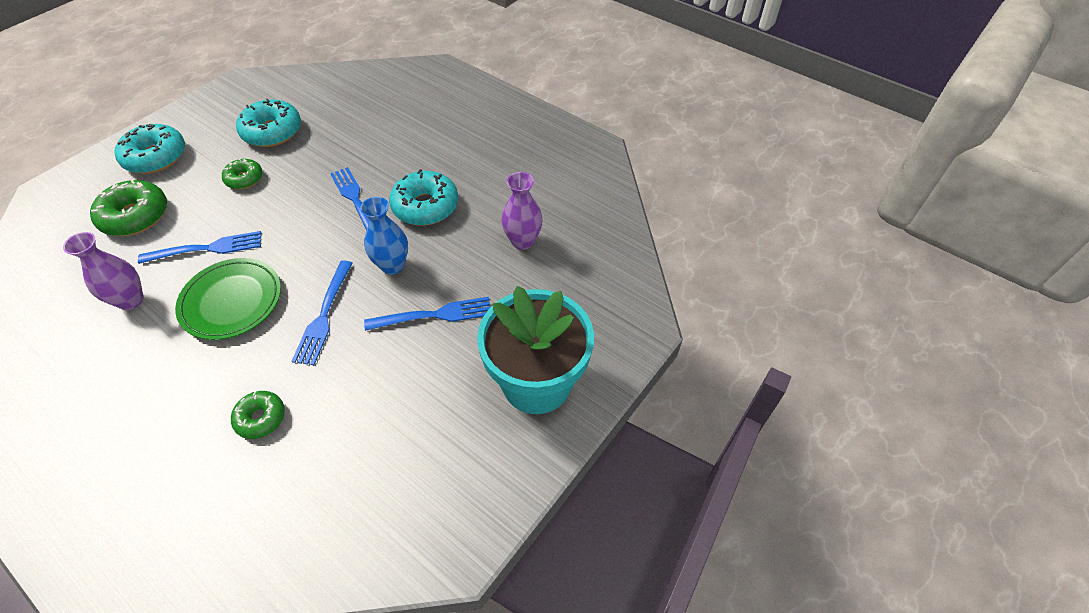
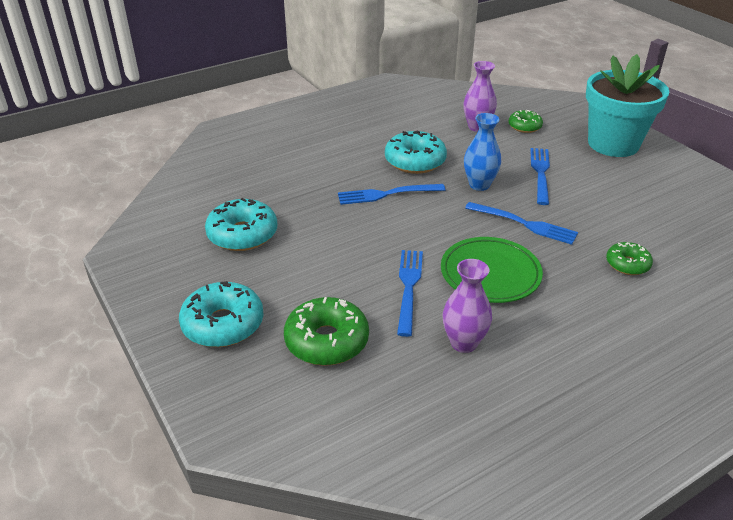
camera: 70 degrees left, 15 degrees down
green donut [222,159,263,189] -> green donut moved to [508,110,543,133]

